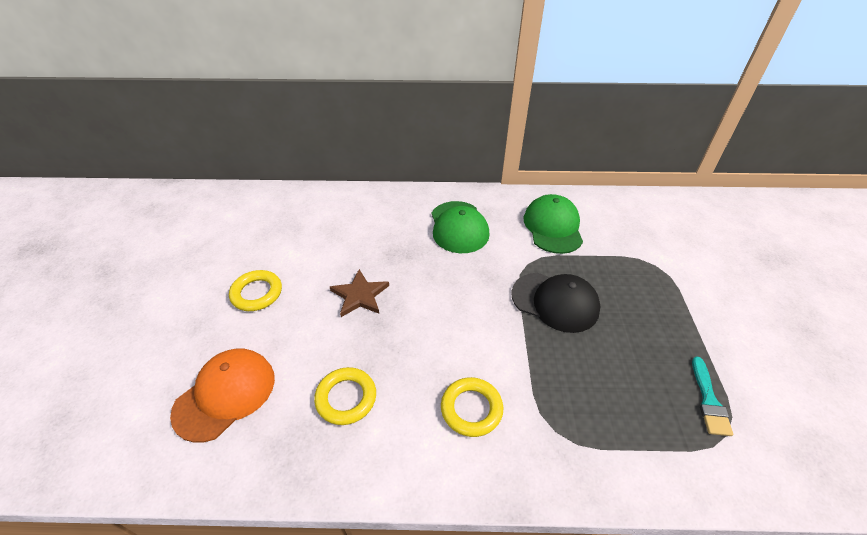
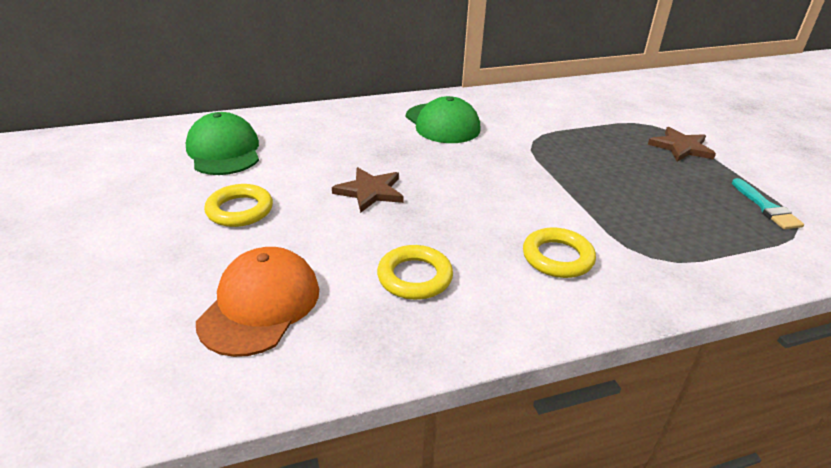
camera: 20 degrees left, 10 degrees down
black cap [511,273,600,333] -> none
green cap [524,194,583,254] -> green cap moved to [186,112,259,175]
none -> brown star [648,127,716,162]

